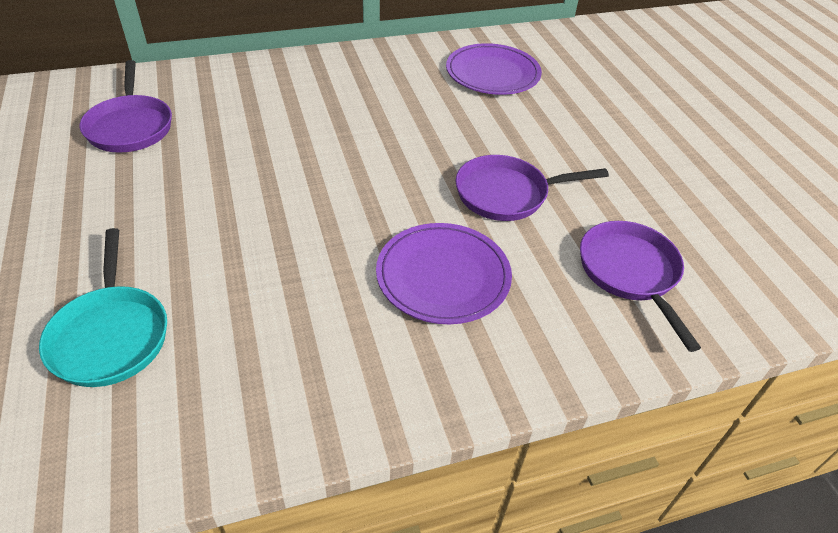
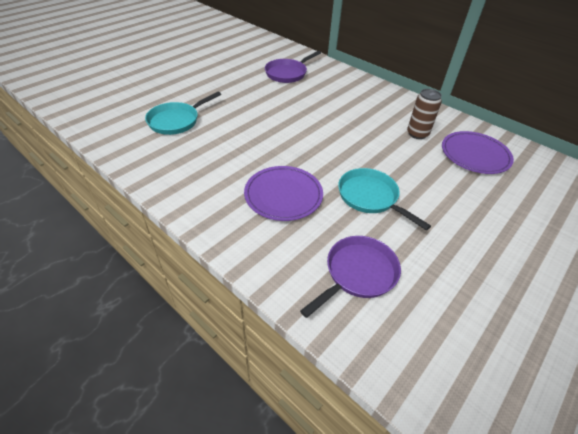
camera: 60 degrees right, 0 degrees up
purple pan [456,155,609,221] -> turquoise pan [338,168,431,230]
none -> brown can [407,89,442,139]

